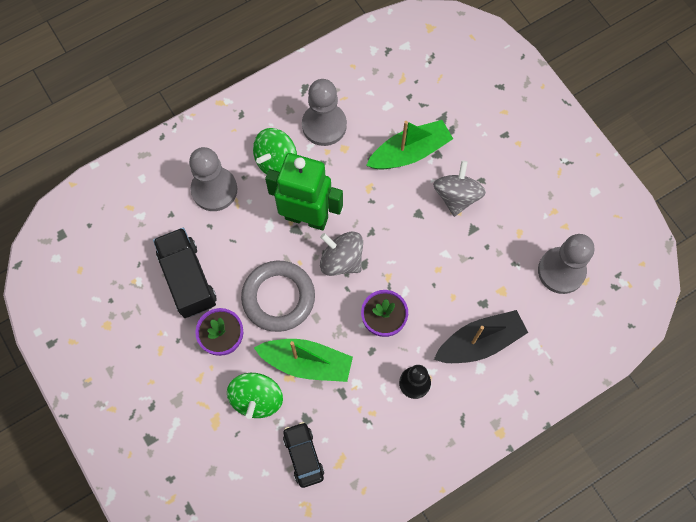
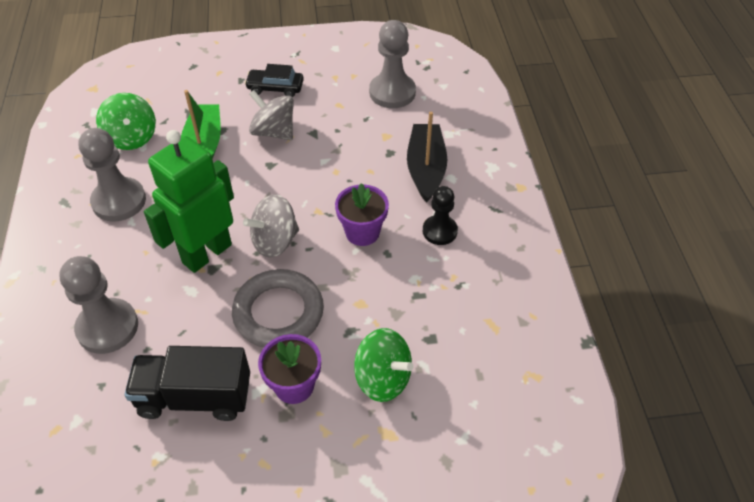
camera: 65 degrees left, 20 degrees down
green spinning top [253,128,297,175] -> green spinning top moved to [96,93,156,150]
green boat [254,339,353,382] -> none
black car [283,422,324,488] -> black car moved to [245,64,304,97]

